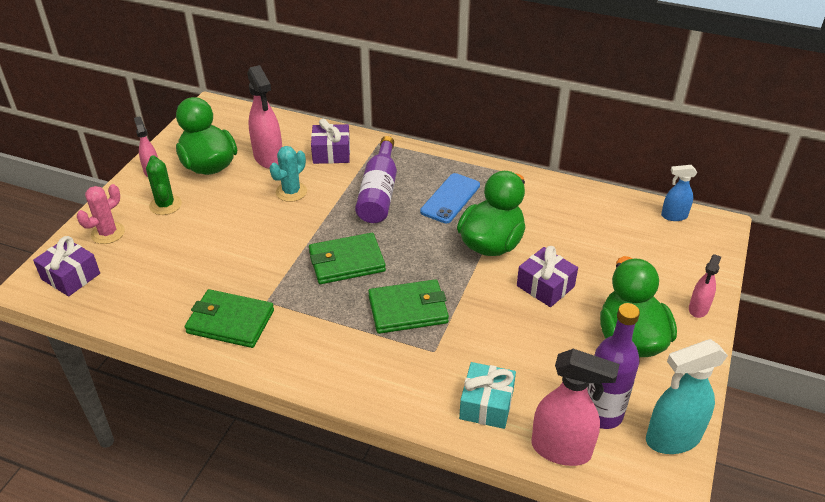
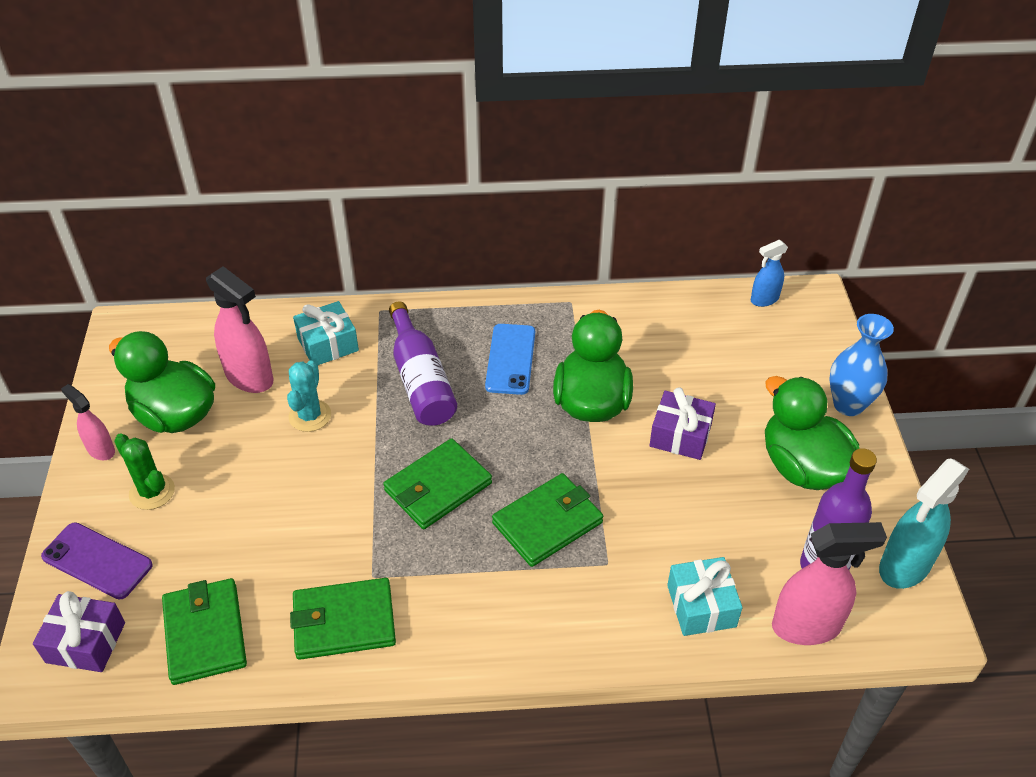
camera: 25 degrees left, 5 degrees up
pink cactus [77,184,125,244] -> purple phone [41,522,153,599]
purple gift [311,119,350,164] -> turquoise gift [293,301,359,365]
pink spray bottle [689,254,721,318] -> blue vase [829,314,894,416]
none -> green wallet [162,578,247,685]

